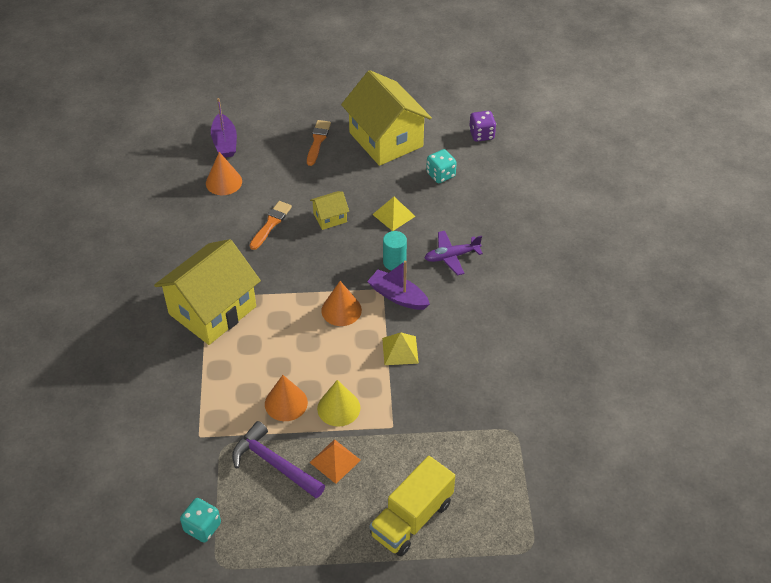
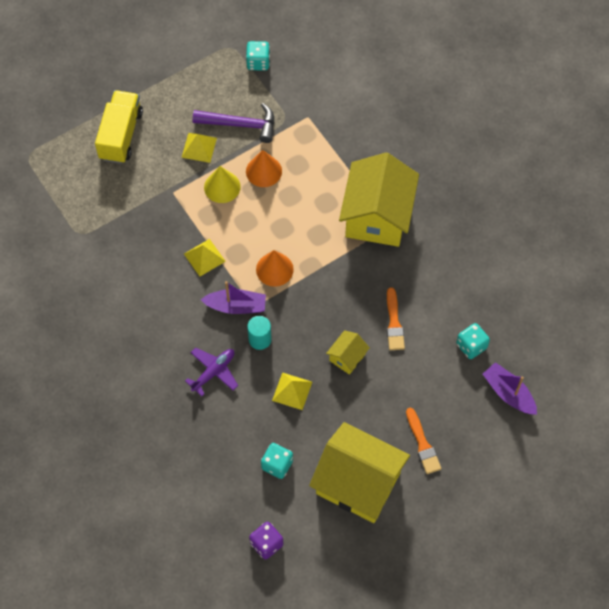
camera: 150 degrees right, 15 degrees up
orange cone [206,152,242,195] -> turquoise dice [456,323,490,359]
orange pyramid [309,439,361,484] -> yellow pyramid [181,133,217,163]

